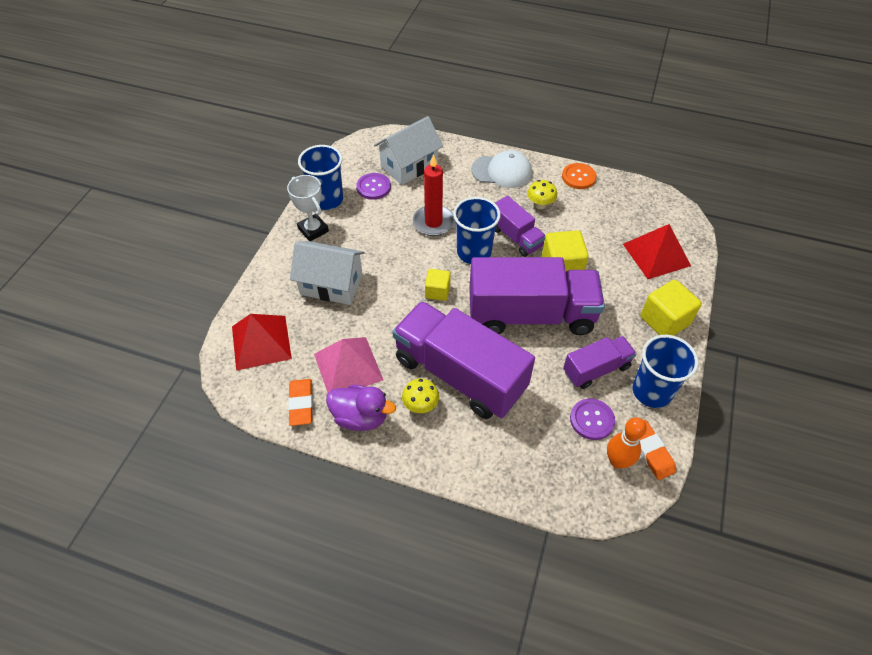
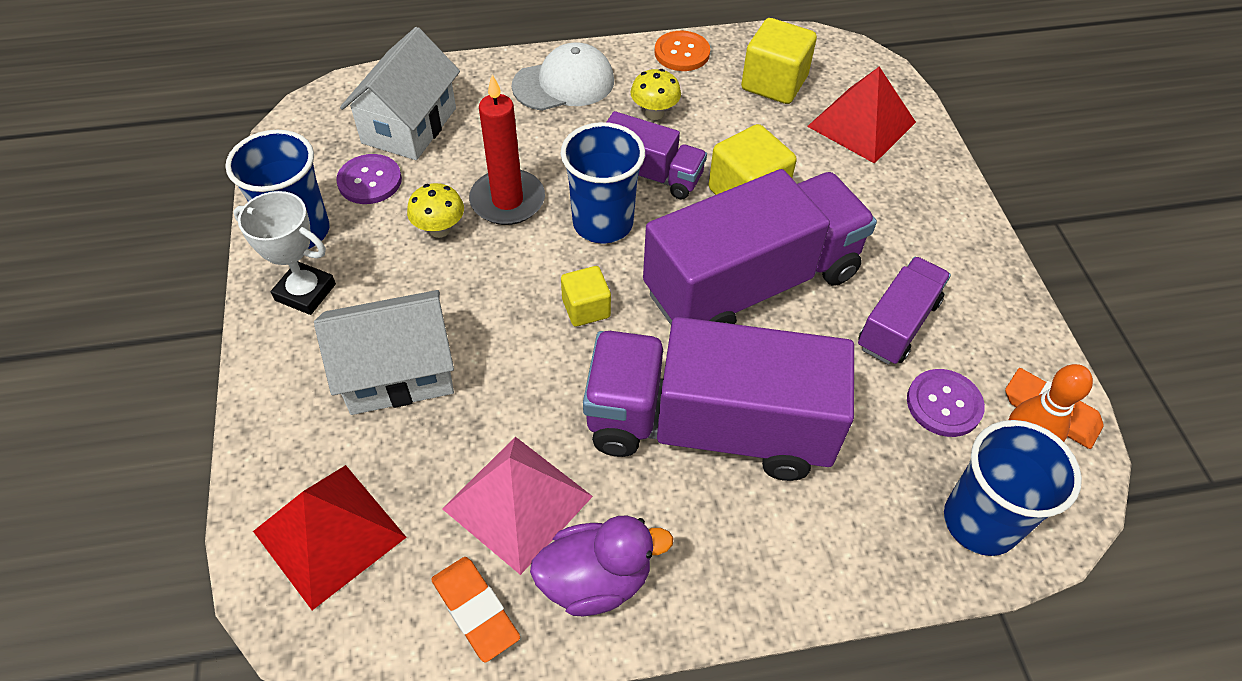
camera: 30 degrees left, 0 degrees up
yellow mushroom [402,378,439,413] -> yellow mushroom moved to [407,183,464,238]
blue cup [633,335,699,408] -> blue cup moved to [944,420,1082,556]
yellow cube [640,279,702,336] -> yellow cube moved to [741,18,817,104]

